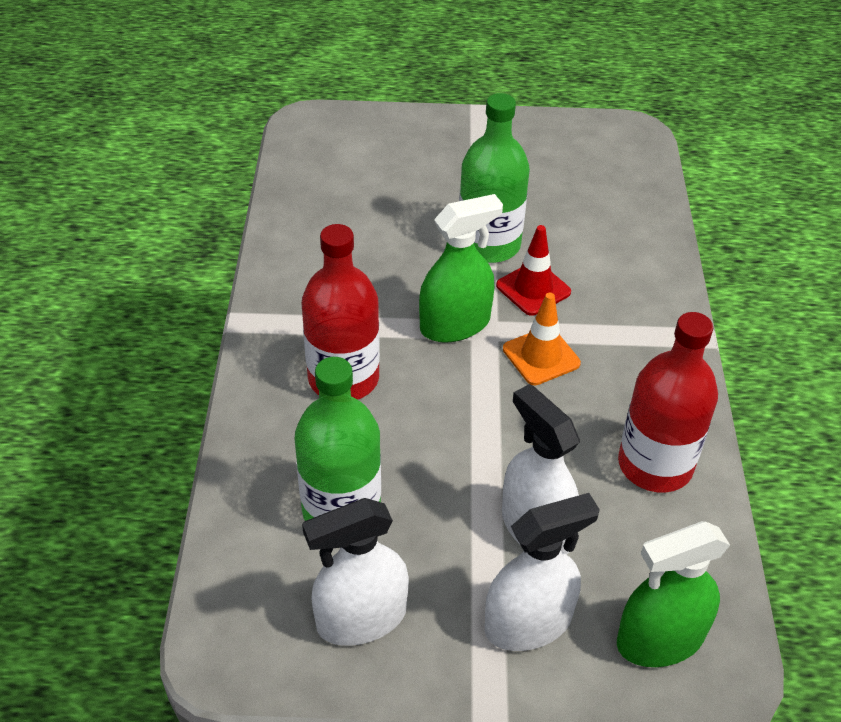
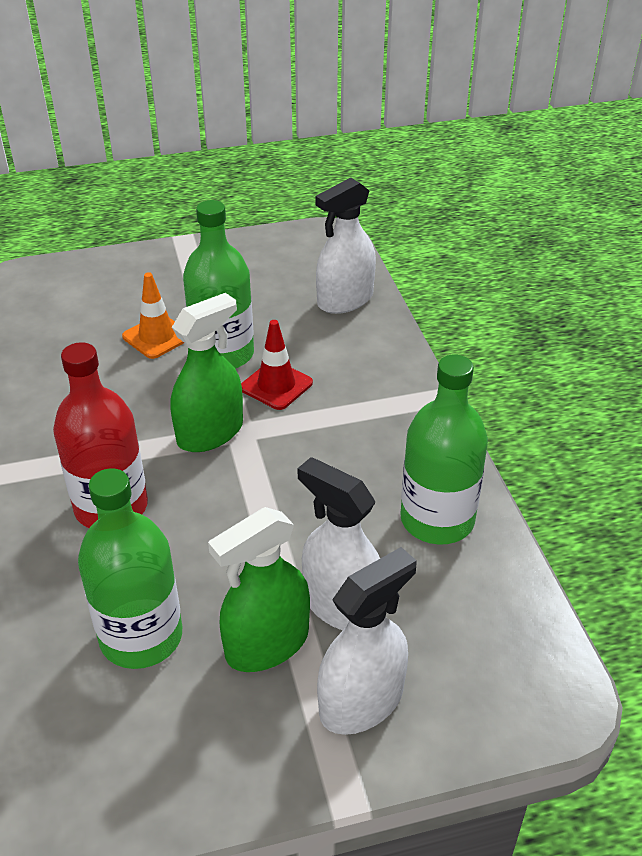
camera: 15 degrees left, 5 degrees down
white spray bottle [302,498,409,646] -> white spray bottle moved to [315,177,376,314]
orange traffic cone [503,293,581,385] -> orange traffic cone moved to [122,272,184,359]
green spray bottle [617,521,730,667] -> green spray bottle moved to [208,507,310,672]
red bottle [618,312,718,492] -> green bottle [400,355,488,545]

